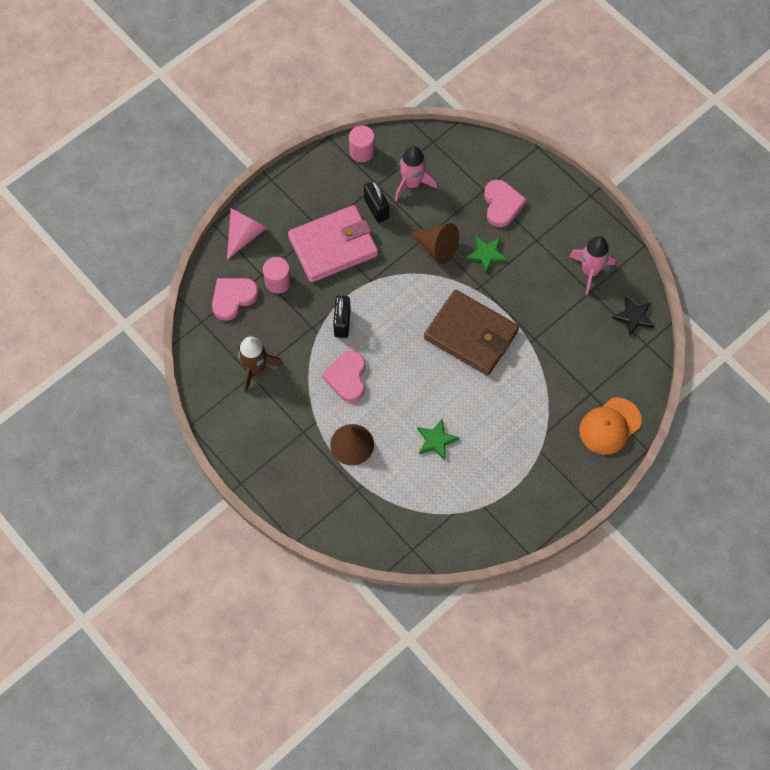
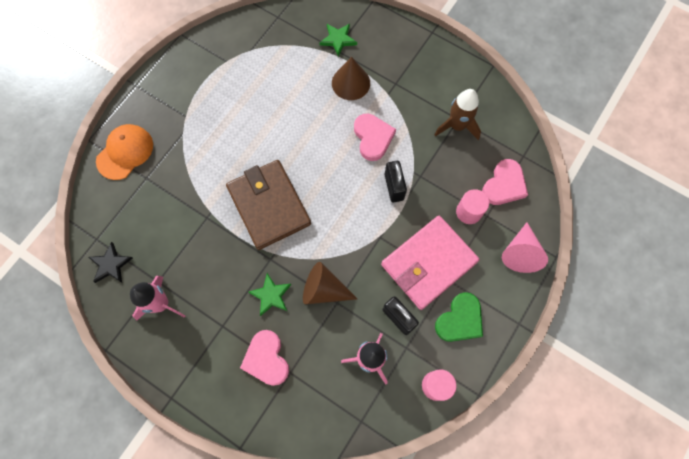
camera: 165 degrees right, 5 degrees up
green star [417,419,459,460] -> green star moved to [319,23,357,57]
brown wallet [424,290,519,376] -> brown wallet turned 45 degrees clockwise [226,160,311,250]
none -> green heart [435,292,483,342]

